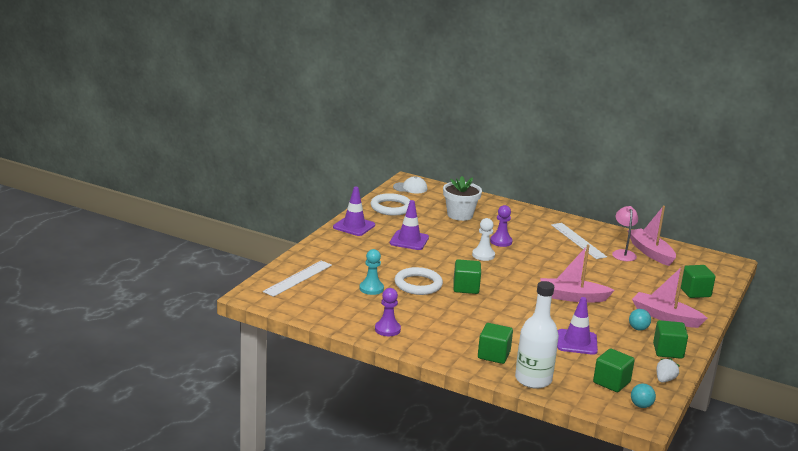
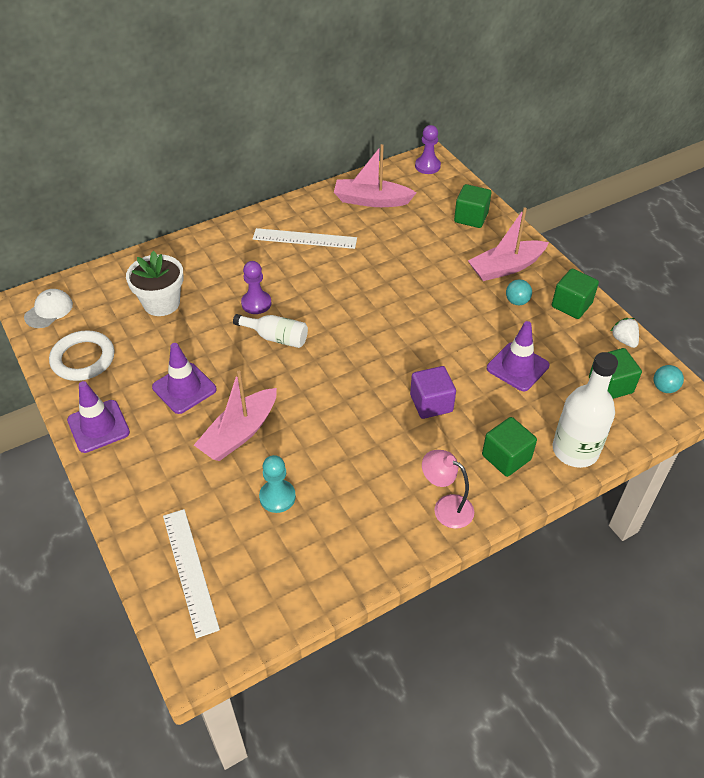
camera: 55 degrees left, 25 degrees up
purple pawn [375,288,401,336] -> purple pawn moved to [415,125,441,174]
white ring [395,267,443,295] -> none
green cube [453,259,481,294] -> none
white pawn [472,218,495,261] -> white bottle [233,314,308,348]
pink boat [541,244,615,303] -> pink boat moved to [194,371,277,461]
pink lamp [612,206,638,261] -> pink lamp moved to [422,450,474,529]
none -> purple cube [410,366,456,419]

